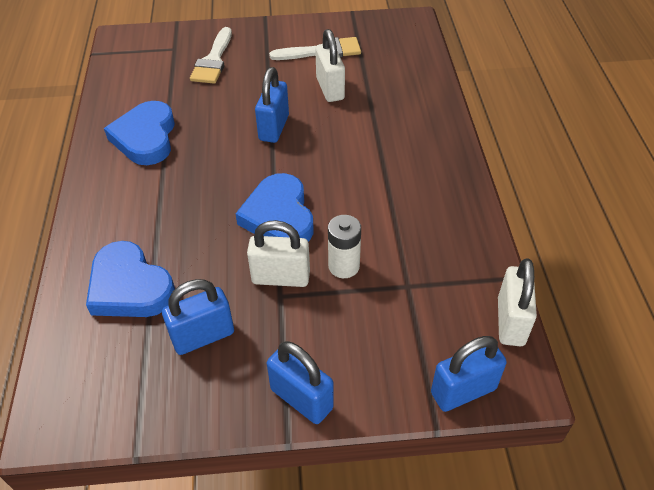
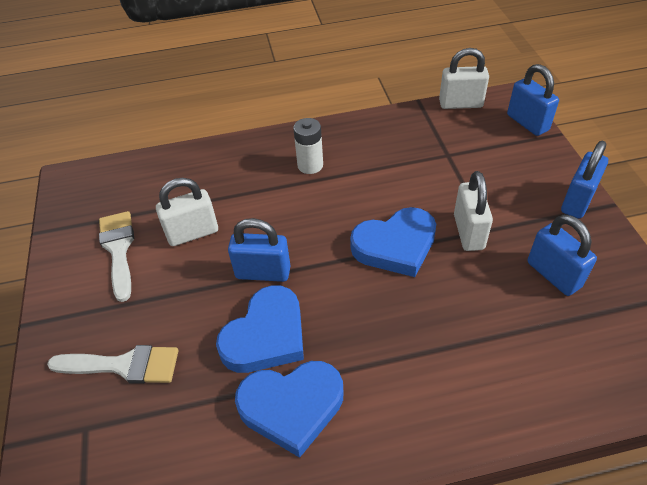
camera: 95 degrees left, 0 degrees up
blue heart [86,241,175,317] -> blue heart moved to [216,285,304,373]
white battery [328,215,361,278] -> white battery moved to [293,118,323,174]

